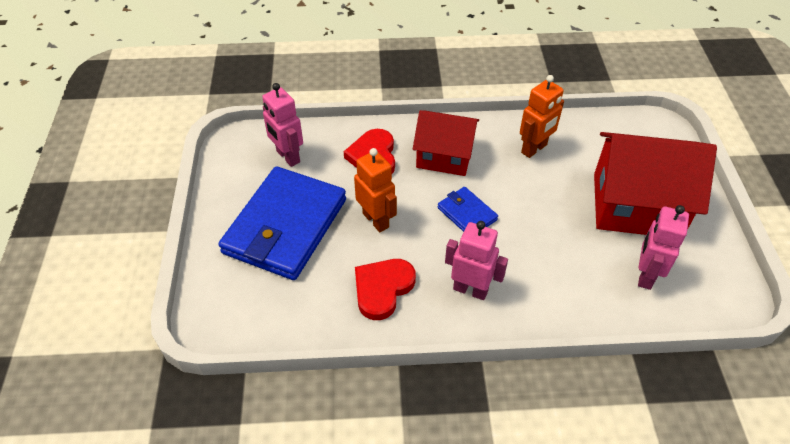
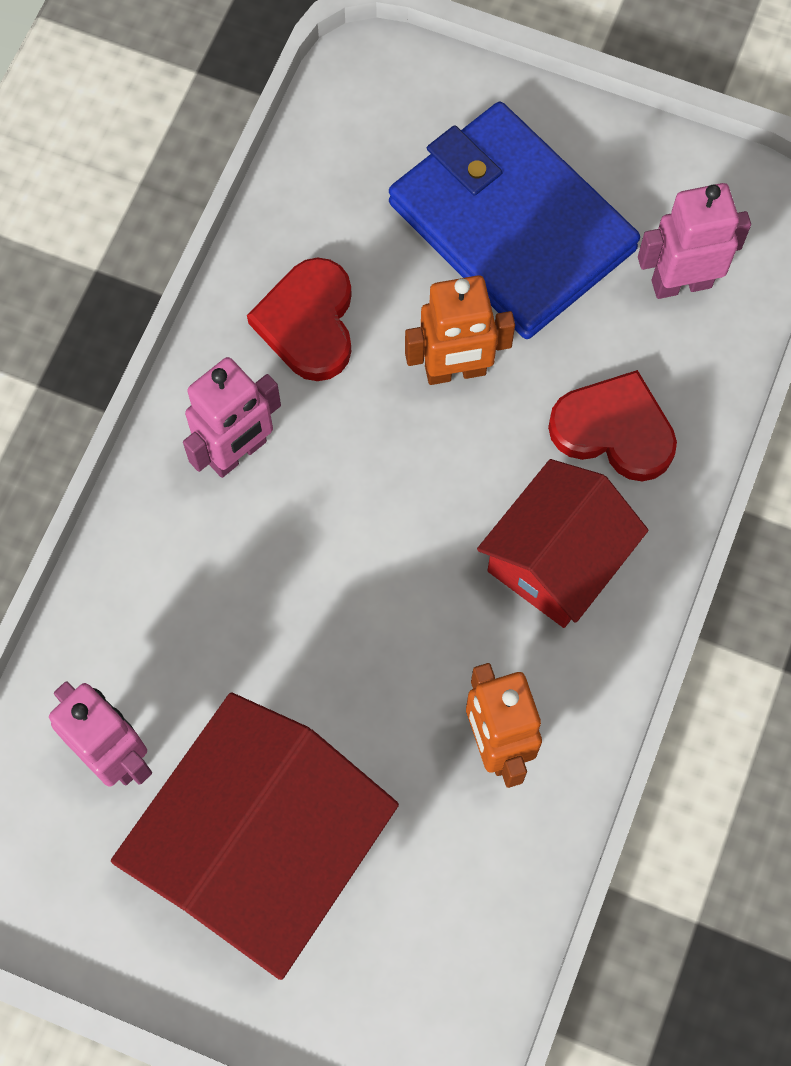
camera: 115 degrees right, 20 degrees up
red heart [355,259,416,320] -> red heart turned 150 degrees counterclockwise [247,257,352,381]
blue wallet [438,187,498,232] -> none

